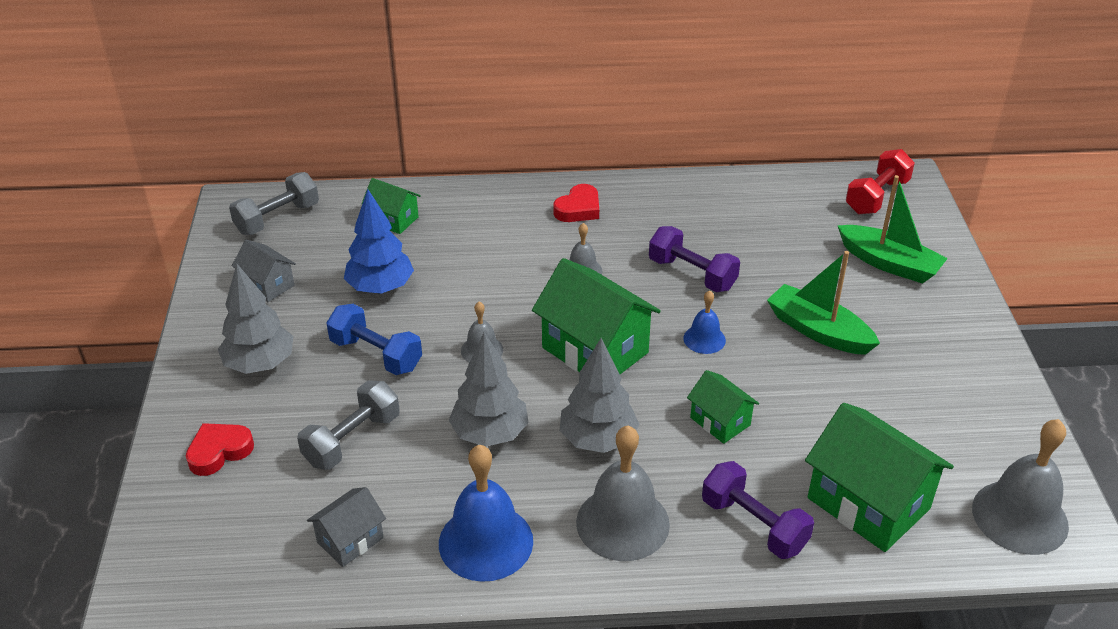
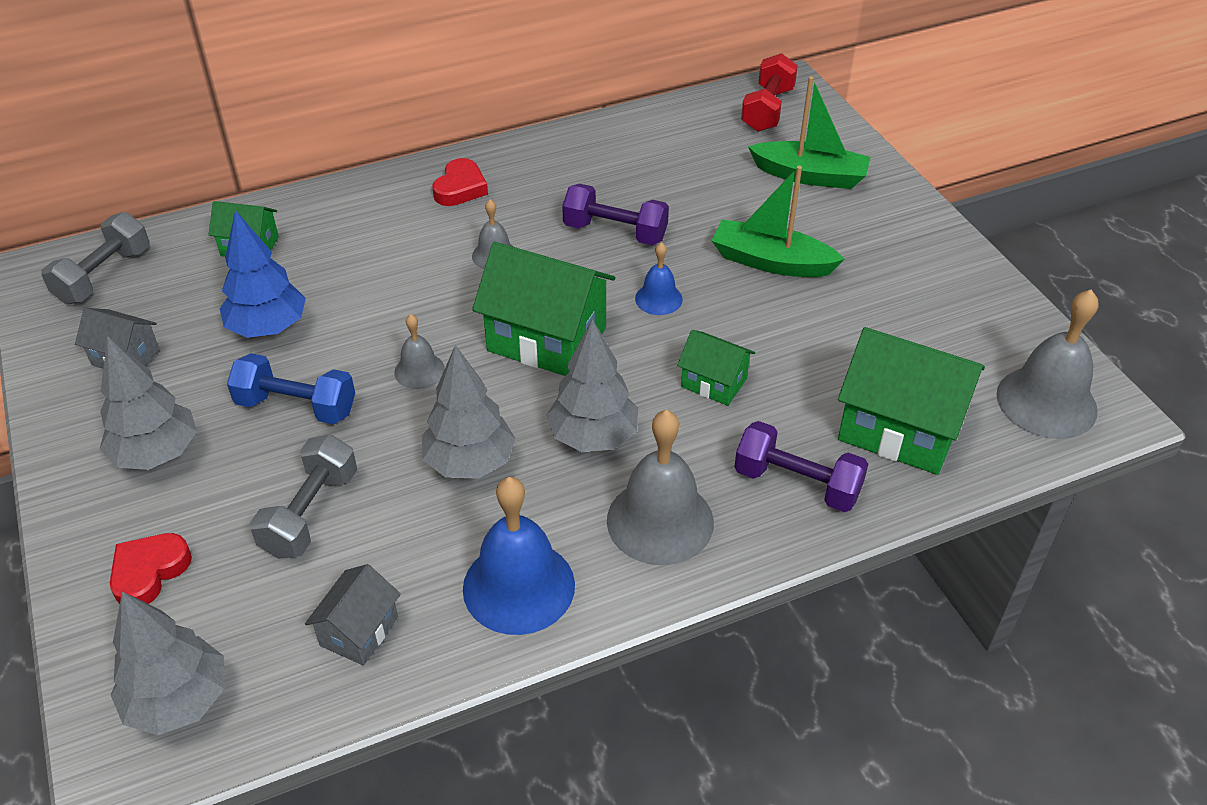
camera: 20 degrees left, 5 degrees up
none -> grey tree [111,591,225,735]

